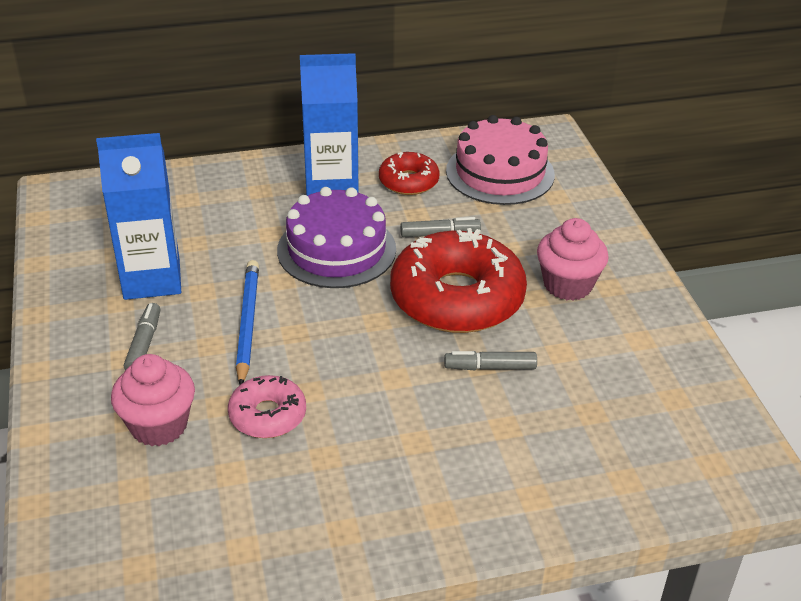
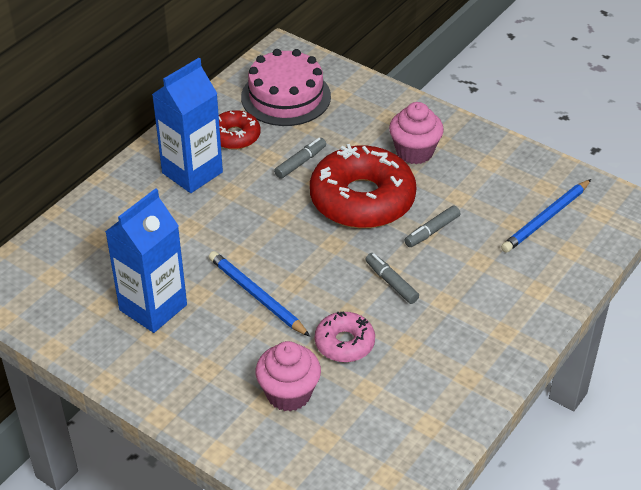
camera: 40 degrees left, 5 degrees up
grey marker [124,303,161,370] -> grey marker moved to [365,253,419,304]
purple cake [277,187,396,288] -> none
none -> blue pencil [501,179,591,252]

